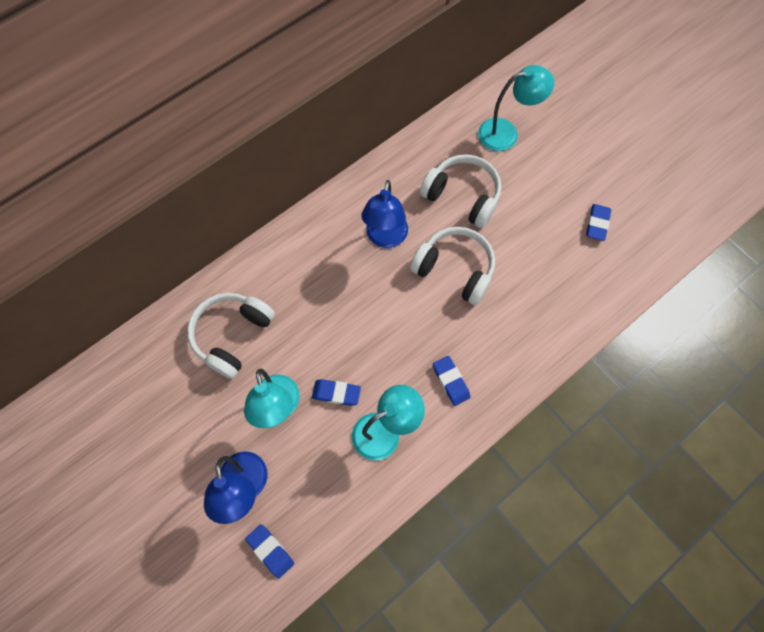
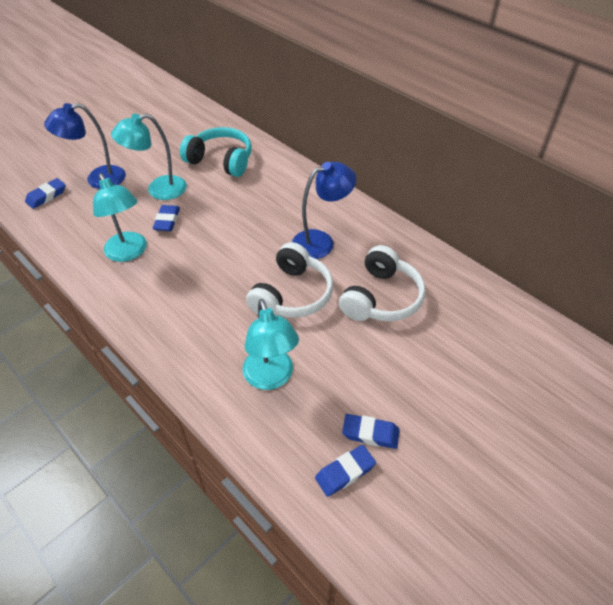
camera: 85 degrees right, 20 degrees down
white headphones [187,293,275,379] -> turquoise headphones [180,127,252,177]
blue lamp [361,180,408,248] -> blue lamp turned 150 degrees clockwise [292,162,356,259]
blue eraser [433,356,471,406] -> blue eraser moved to [315,445,376,497]
turquoise lamp [478,65,554,151] -> turquoise lamp moved to [243,299,299,390]

